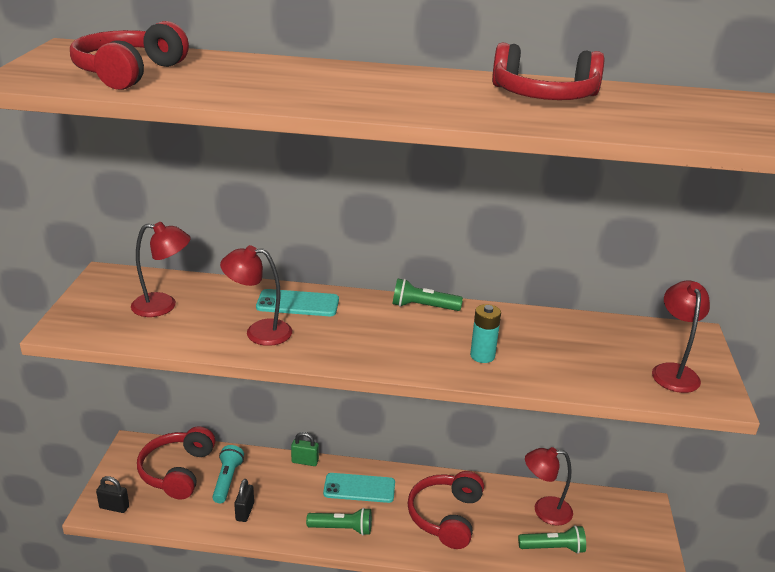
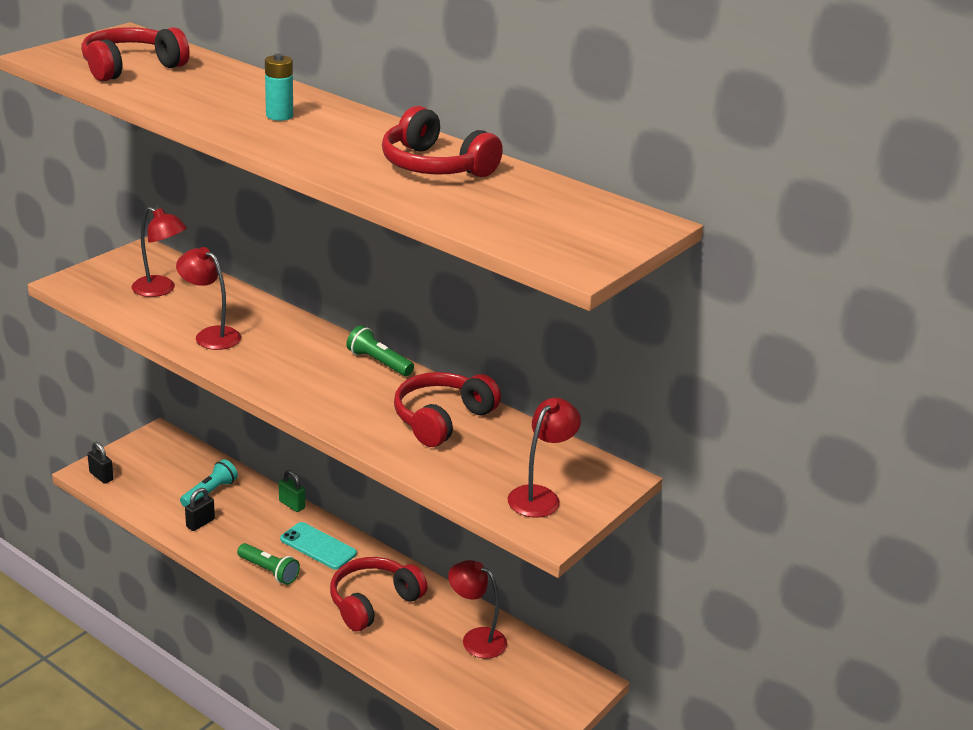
camera: 30 degrees right, 0 degrees up
red headphones [137,426,215,500] -> red headphones moved to [394,372,501,447]
turquoise phone [256,289,339,316] -> none
turquoise battery [470,304,501,363] -> turquoise battery moved to [265,54,293,121]
green flashlight [518,525,586,554] -> none

